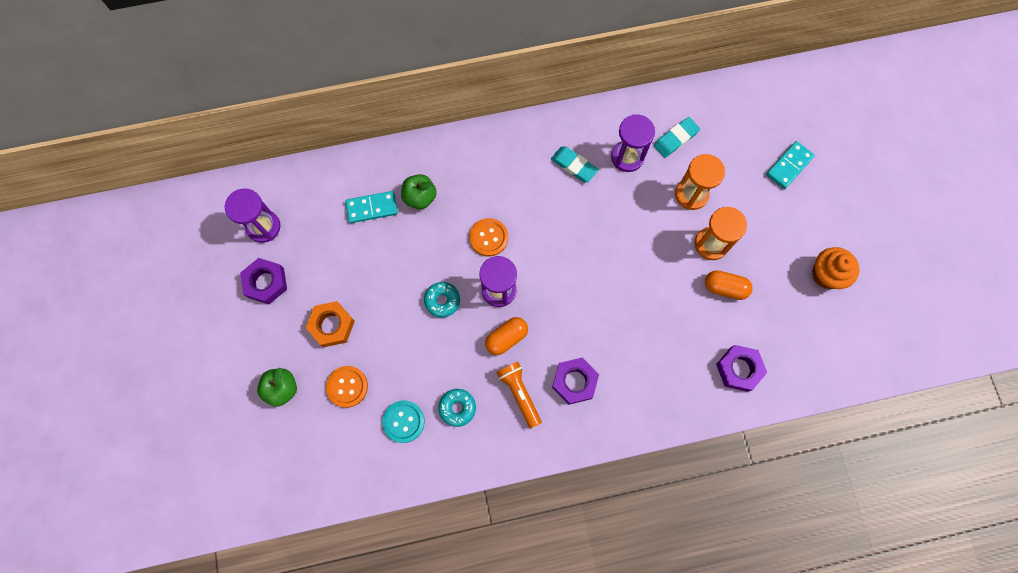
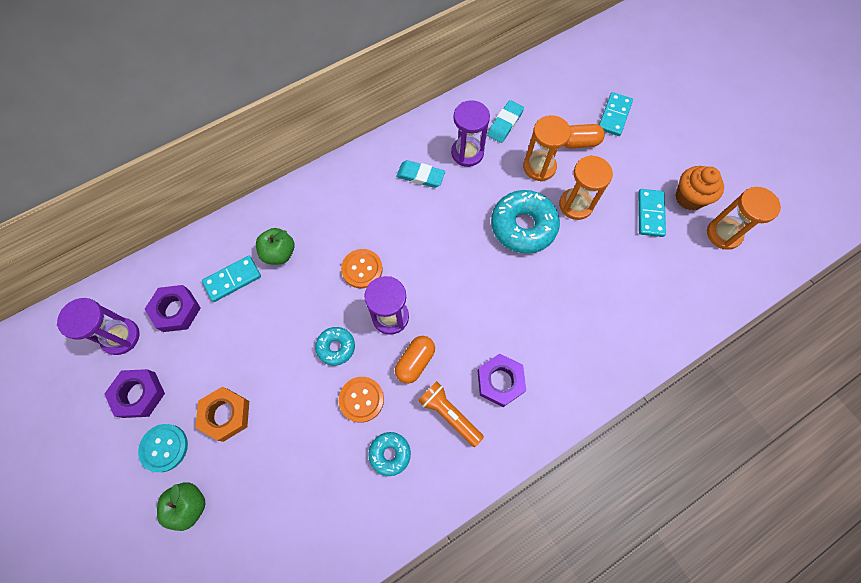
camera: 20 degrees left, 5 degrees down
orange button [326,366,368,408] -> orange button moved to [339,377,384,423]
turquoise button [382,400,425,443] -> turquoise button moved to [138,424,188,472]
orange capsule [705,270,753,300] -> orange capsule moved to [564,124,605,148]
purple nut [716,345,767,392] -> purple nut moved to [145,285,201,332]
none -> turquoise donut [491,190,560,254]
none -> turquoise domino [638,189,666,237]
none -> orange hourglass [707,187,781,250]

